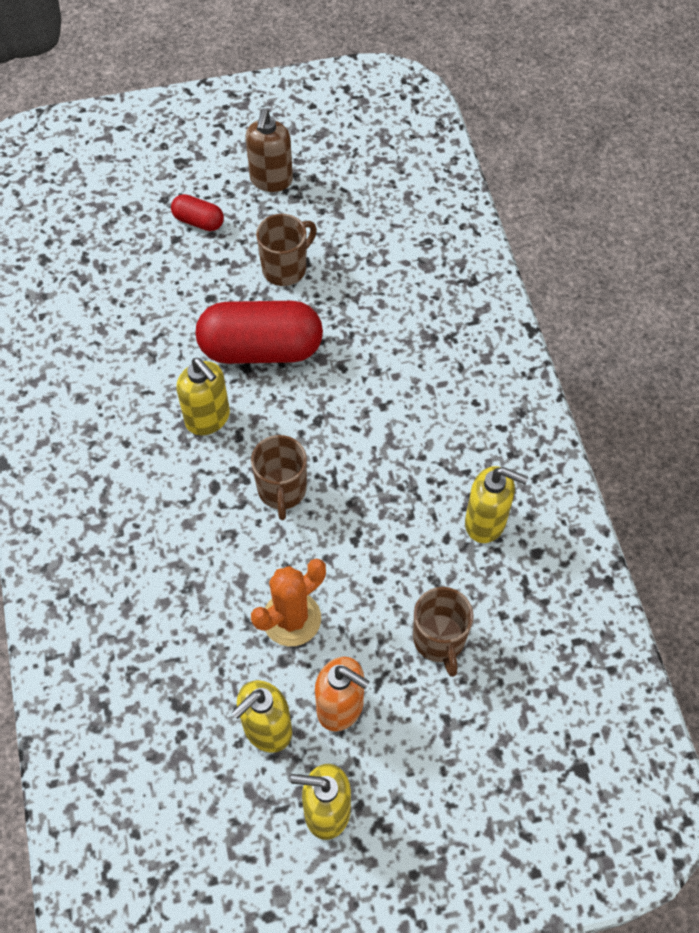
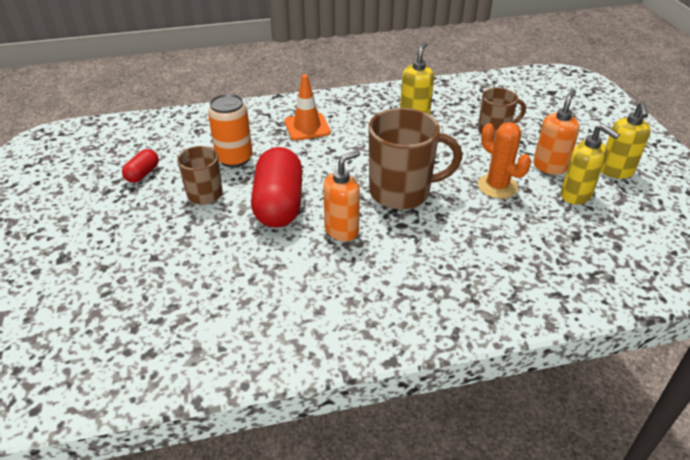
camera: 90 degrees left, 20 degrees down
red capsule [171,194,224,231] -> red capsule moved to [122,149,159,183]
yellow soap dispenser [177,358,230,435] -> orange soap dispenser [323,150,360,241]
brown soap dispenser [245,108,293,192] -> none
brown mug [251,435,307,520] -> brown mug [369,108,462,209], size x1.70
none -> orange can [208,94,253,168]
none -> orange traffic cone [284,74,331,141]

